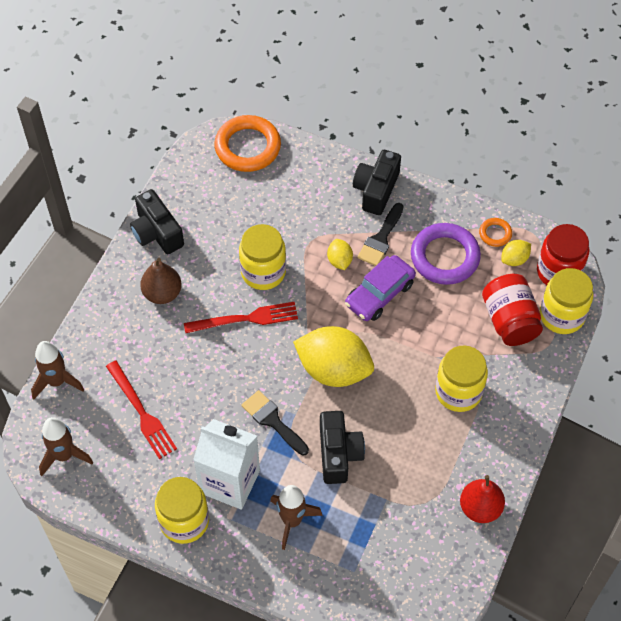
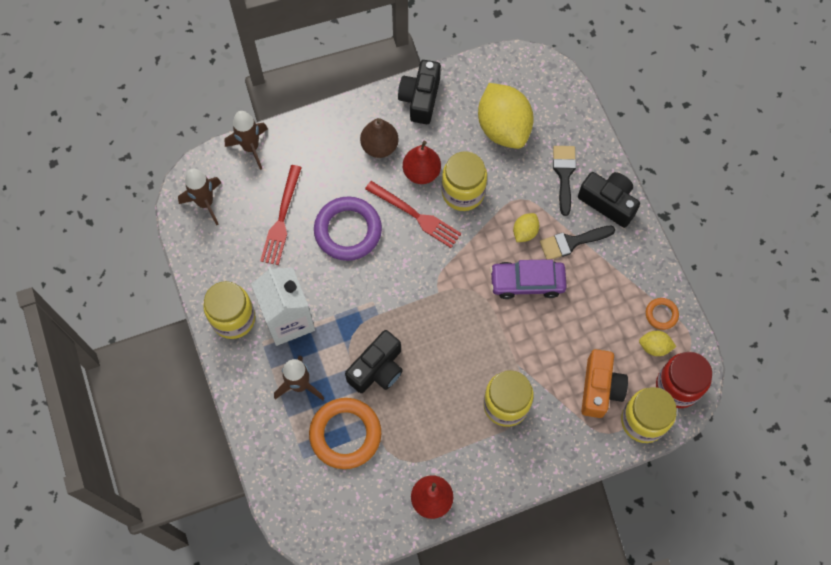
camera: 45 degrees right, 10 degrees up
orange ring [214,115,281,172] -> orange ring moved to [309,398,381,469]
black brush [242,390,309,456] -> black brush moved to [553,146,576,216]
yellow lemon [293,326,374,387] -> yellow lemon moved to [478,83,534,149]
black camera [353,150,401,215] -> black camera turned 60 degrees clockwise [578,172,640,228]
purple ring [411,223,481,285] -> purple ring moved to [314,197,382,261]
red jar [482,274,543,346] -> orange camera [581,349,628,418]
none -> red pear [403,141,441,184]

